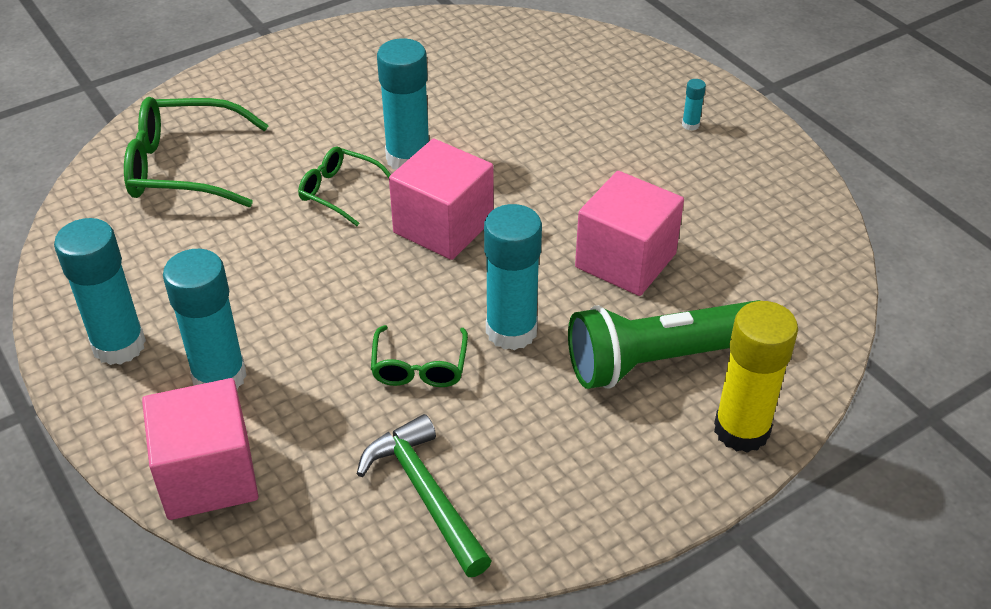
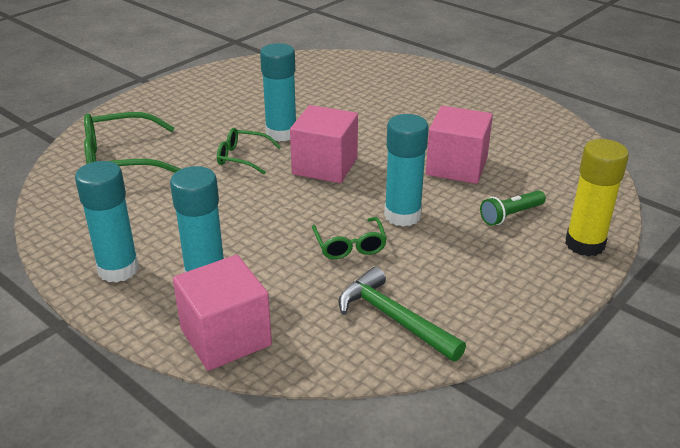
camera: 15 degrees left, 10 degrees down
green flashlight [568,300,760,389] -> green flashlight [480,190,546,226], size x0.50
turquoise glue stick [682,79,706,131] -> none

